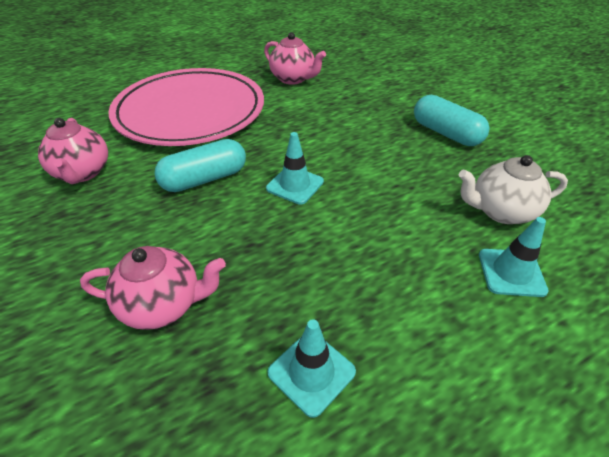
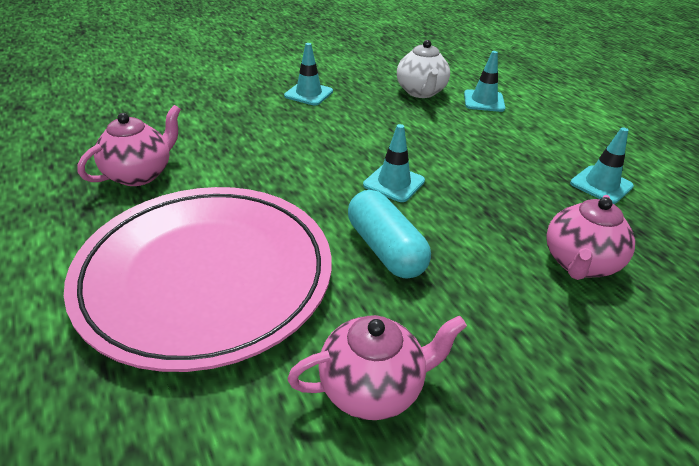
camera: 90 degrees left, 5 degrees down
pink teapot [80,246,226,330] -> pink teapot turned 150 degrees counterclockwise [546,195,635,280]
turquoise capsule [414,95,490,146] -> turquoise traffic cone [284,43,333,105]

